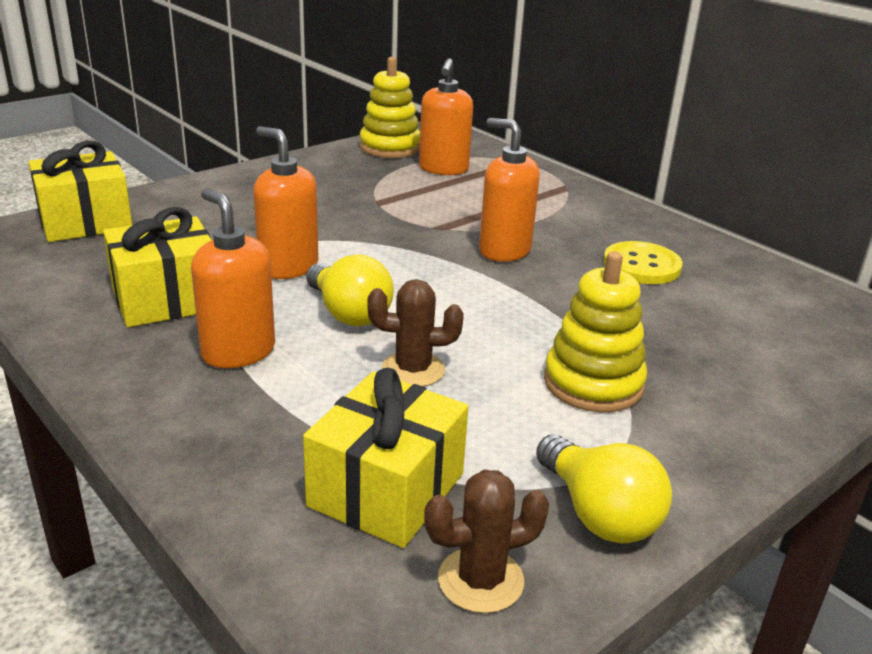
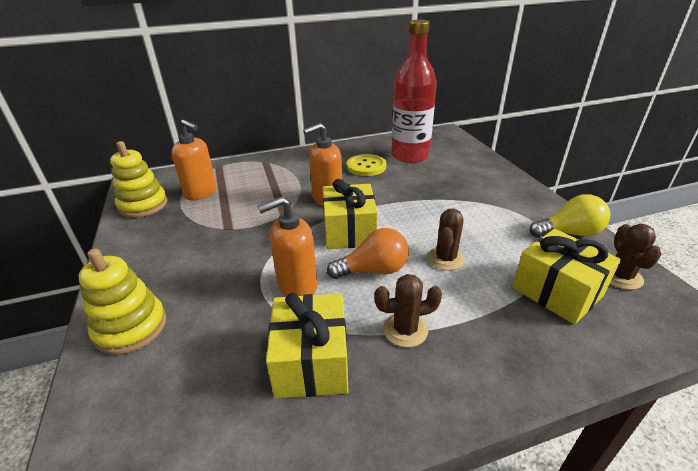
camera: 65 degrees left, 5 degrees up
yellow gift [28,141,132,242] -> yellow gift moved to [323,179,378,249]
orange soap dispenser [191,188,275,368] -> brown cactus [374,274,442,347]
yellow light bulb [306,254,394,326] -> orange light bulb [327,228,409,279]
yellow stacking toy [544,252,647,412] -> yellow stacking toy moved to [79,249,166,355]
none -> red bottle [391,20,437,163]

